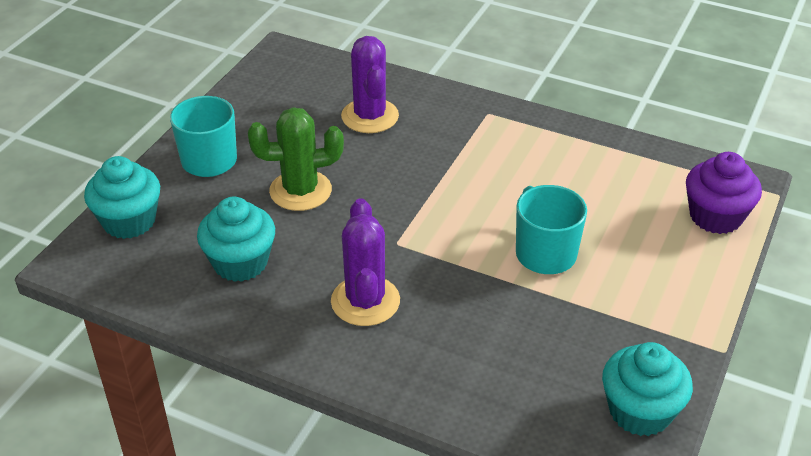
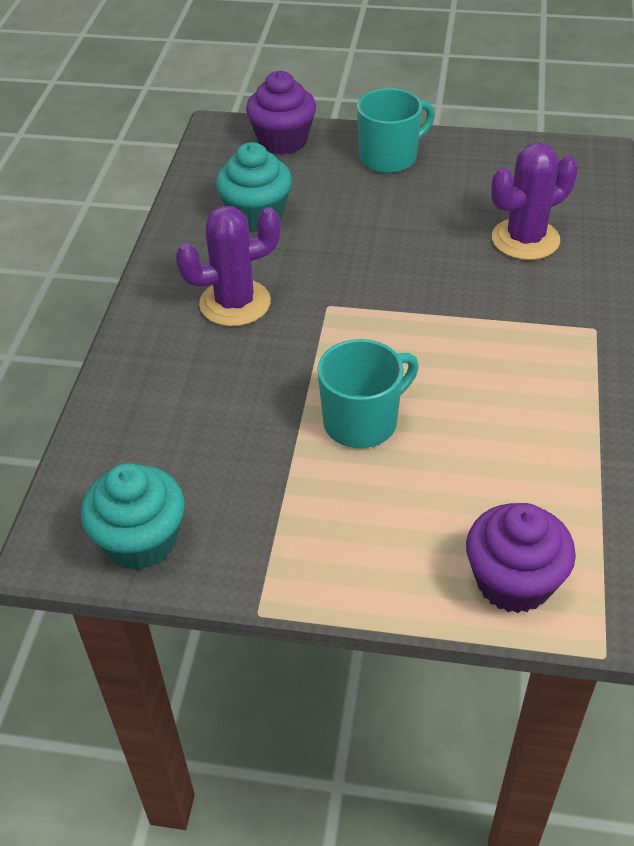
camera: 75 degrees right, 5 degrees up
turquoise cupcake [84,156,160,239] -> purple cupcake [246,71,316,154]
green cactus [248,107,344,211] -> none

